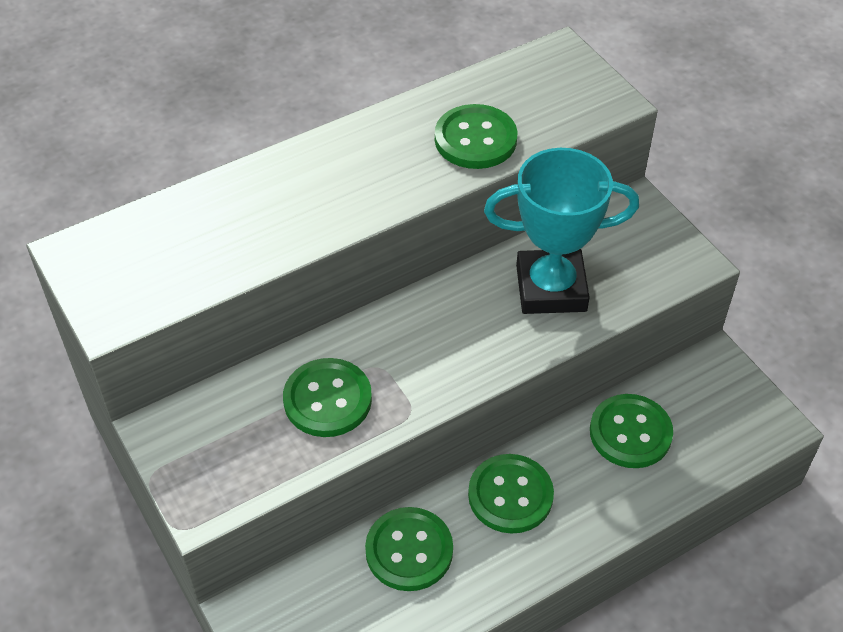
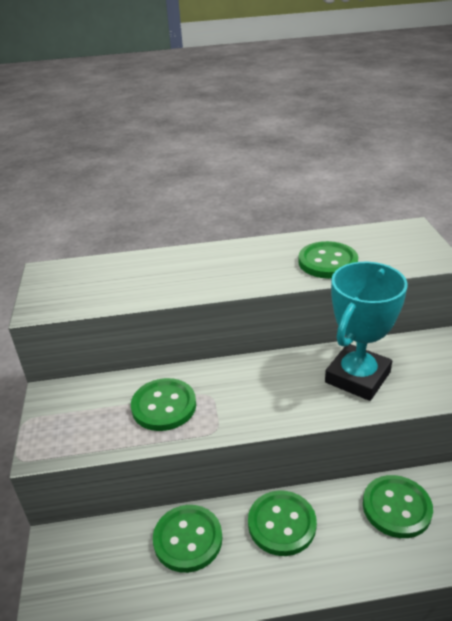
camera: 25 degrees right, 15 degrees down
turquoise trophy [484,148,639,314] -> turquoise trophy turned 75 degrees counterclockwise [325,262,408,401]

